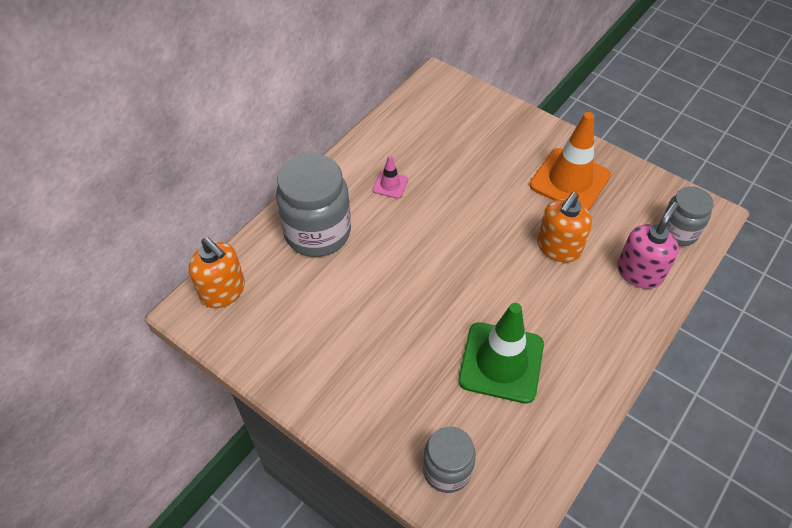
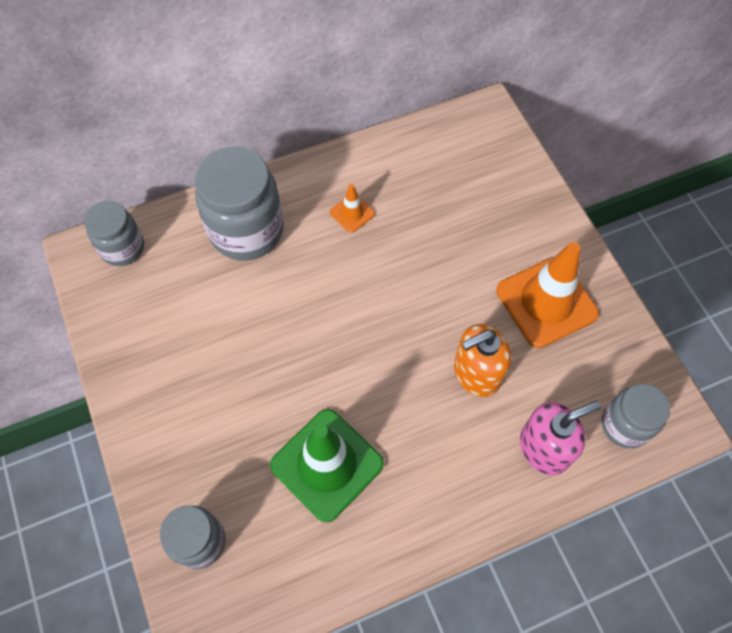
camera: 30 degrees right, 10 degrees up
orange soap dispenser [189,237,245,308] -> grey jar [84,201,144,266]
pink traffic cone [373,155,408,199] -> orange traffic cone [330,184,375,233]

